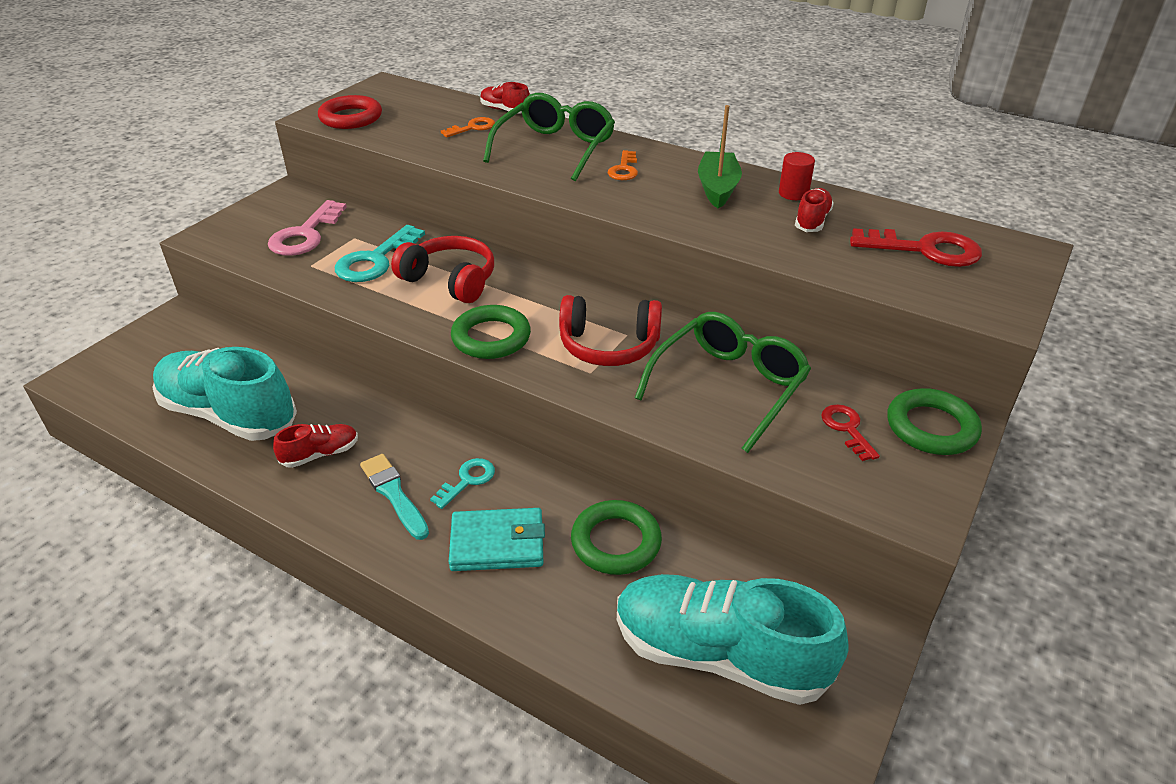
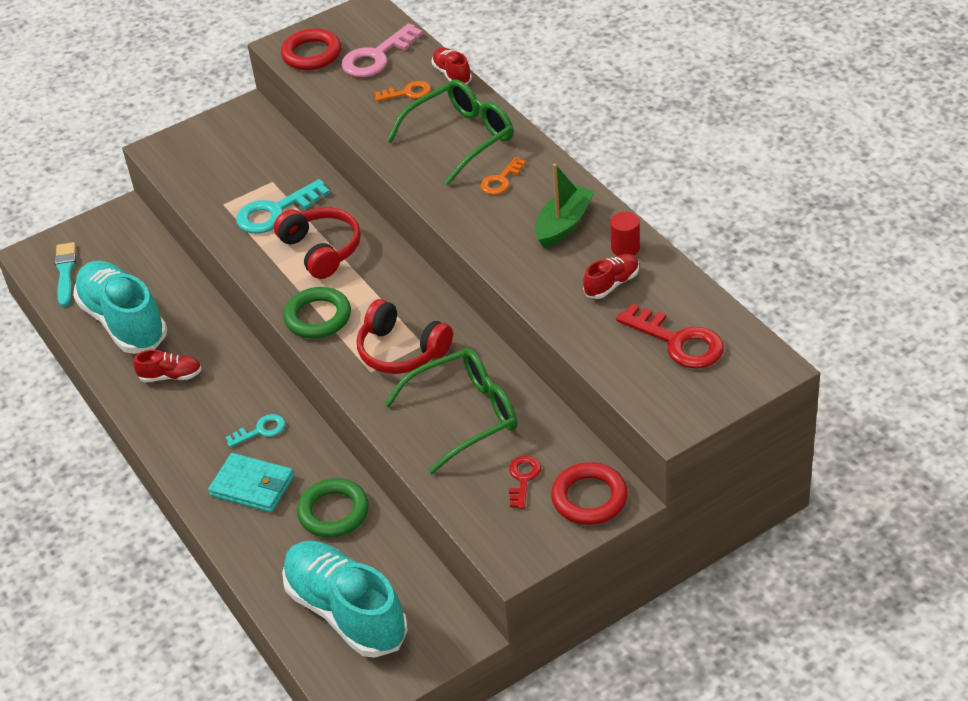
camera: 30 degrees right, 5 degrees up
pink key [268,200,347,256] -> pink key moved to [342,23,423,77]
turquoise brush [360,454,429,540] -> turquoise brush moved to [55,242,76,307]
green ring [887,388,982,455] -> red ring [551,462,628,525]

